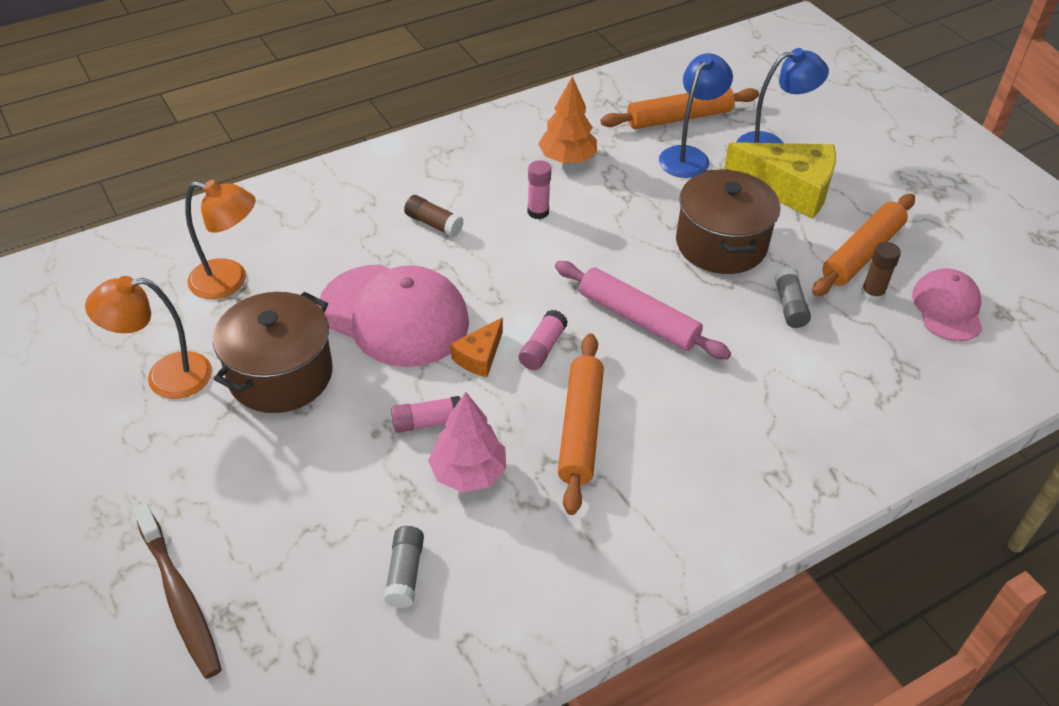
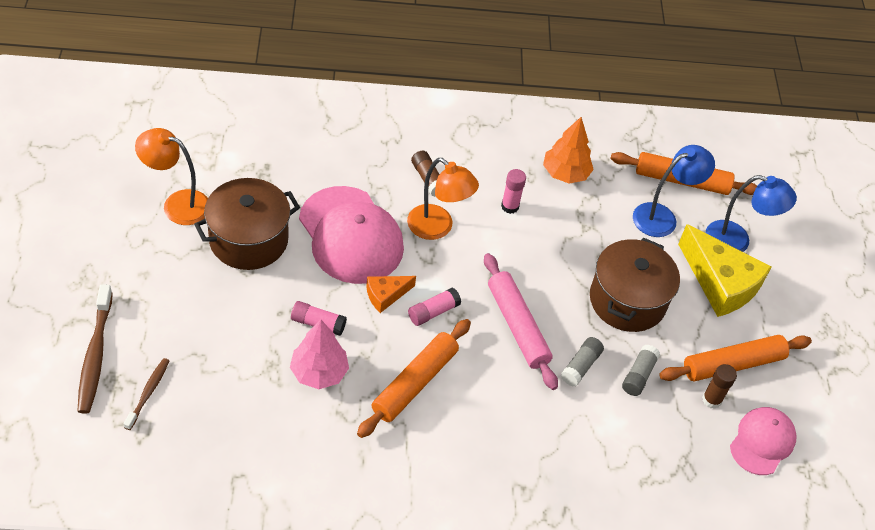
camera: 25 degrees right, 5 degrees up
orange lamp [185,180,256,299] -> orange lamp moved to [407,158,479,240]
grey glue stick [383,526,424,608] -> grey glue stick moved to [561,337,604,386]
none -> brown toothbrush [124,358,169,430]

